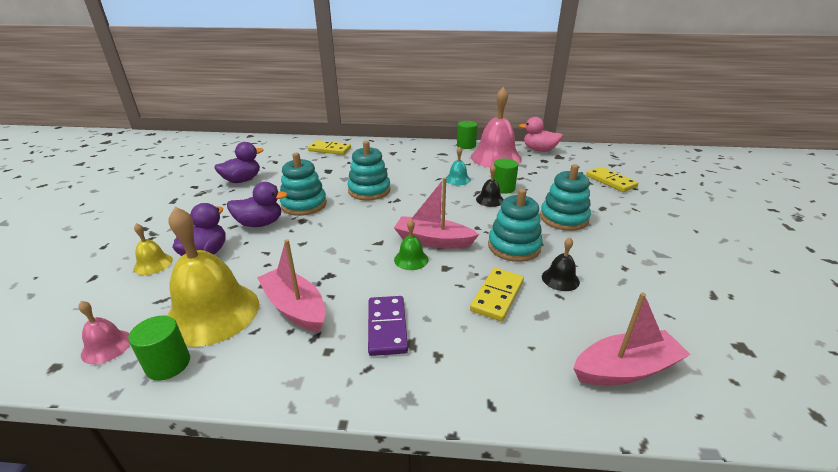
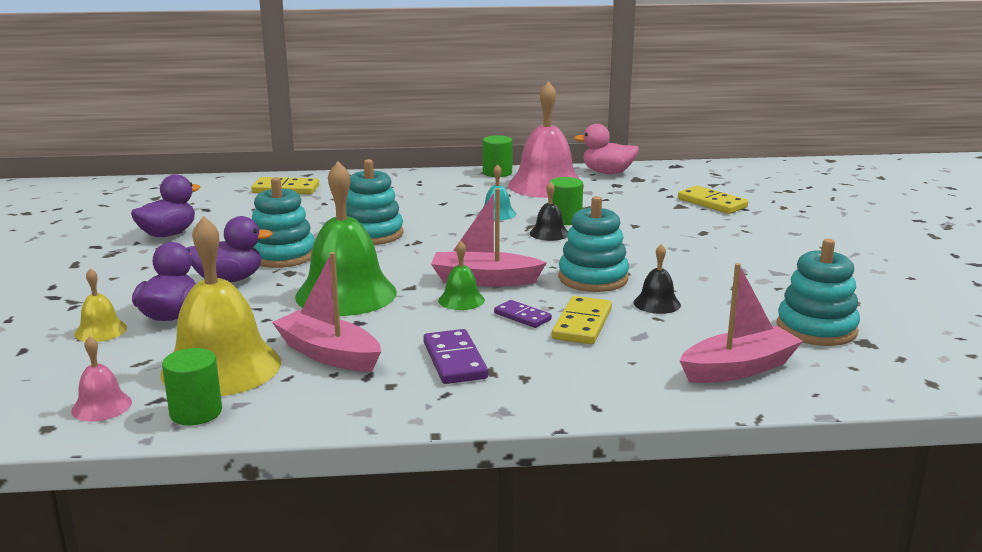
camera: 10 degrees left, 10 degrees down
turquoise stacking toy [540,164,591,231] -> turquoise stacking toy moved to [777,239,860,346]
none -> green bell [295,161,397,316]
none -> purple domino [494,300,552,328]

